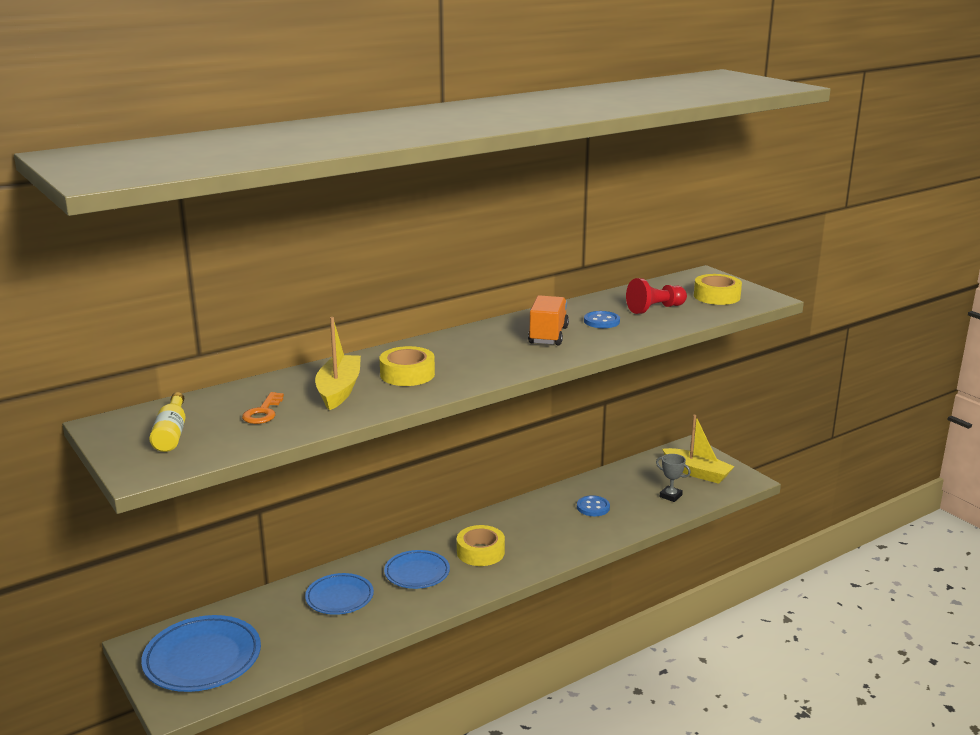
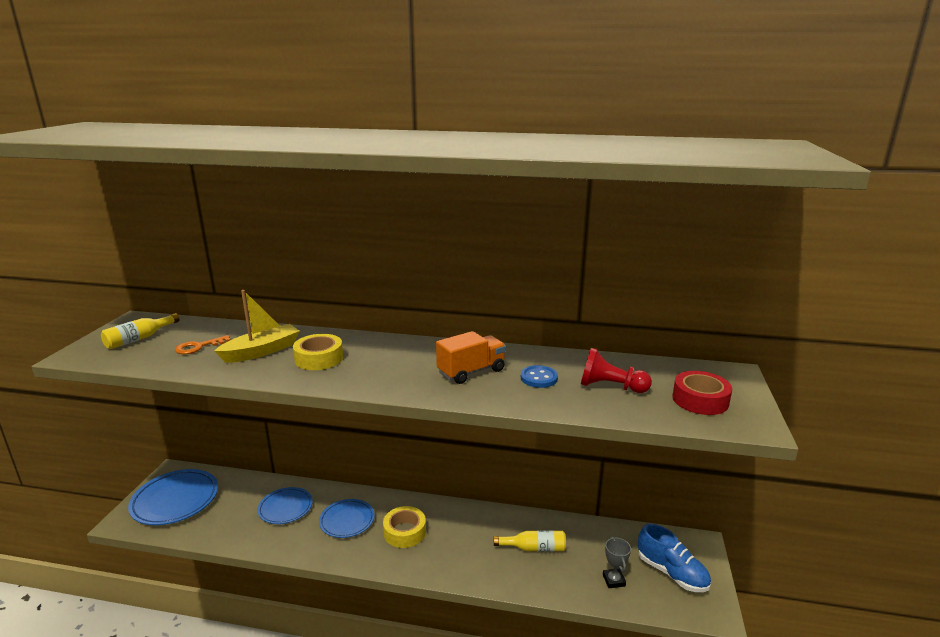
camera: 45 degrees right, 0 degrees up
blue button [577,495,610,516] -> yellow bottle [494,530,566,552]
yellow boat [662,415,735,484] -> blue shoe [638,524,711,592]
yellow tape [694,274,742,305] -> red tape [672,371,732,415]

